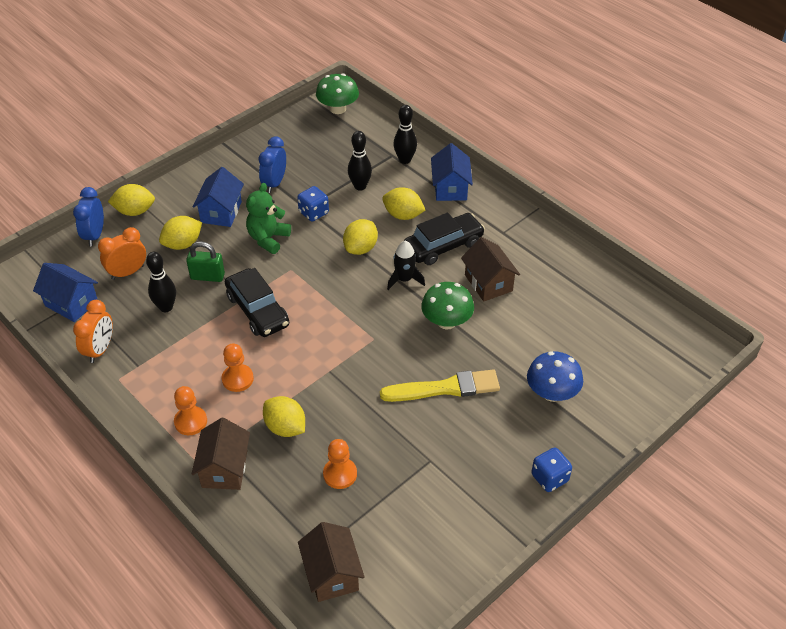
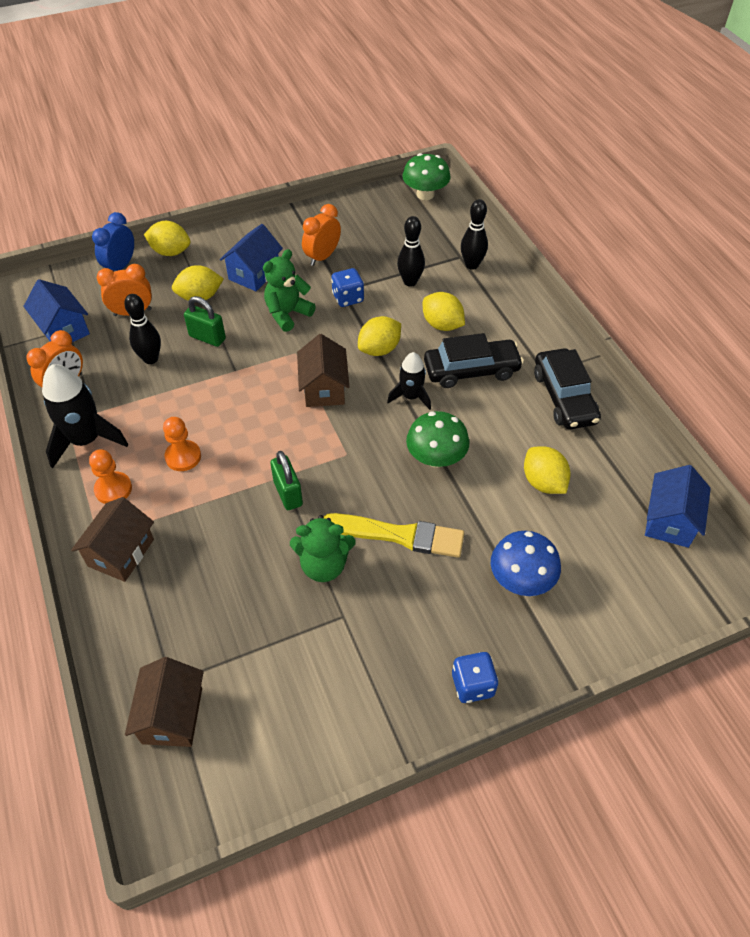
camera: 20 degrees right, 5 degrees up
black car [225,268,289,337] -> black car moved to [534,348,601,429]
blue clock [258,136,286,193] -> orange clock [302,204,341,266]
yellow lemon [263,396,305,437] -> yellow lemon moved to [524,446,570,494]
orange pawn [323,439,357,489] -> none
blue house [431,143,473,201] -> blue house moved to [645,465,711,548]
brown house [461,237,520,301] -> brown house moved to [297,334,349,407]
none -> black rocket [42,364,128,468]
none -> green padlock [270,451,303,510]
none -> green teddy bear [290,515,356,582]

